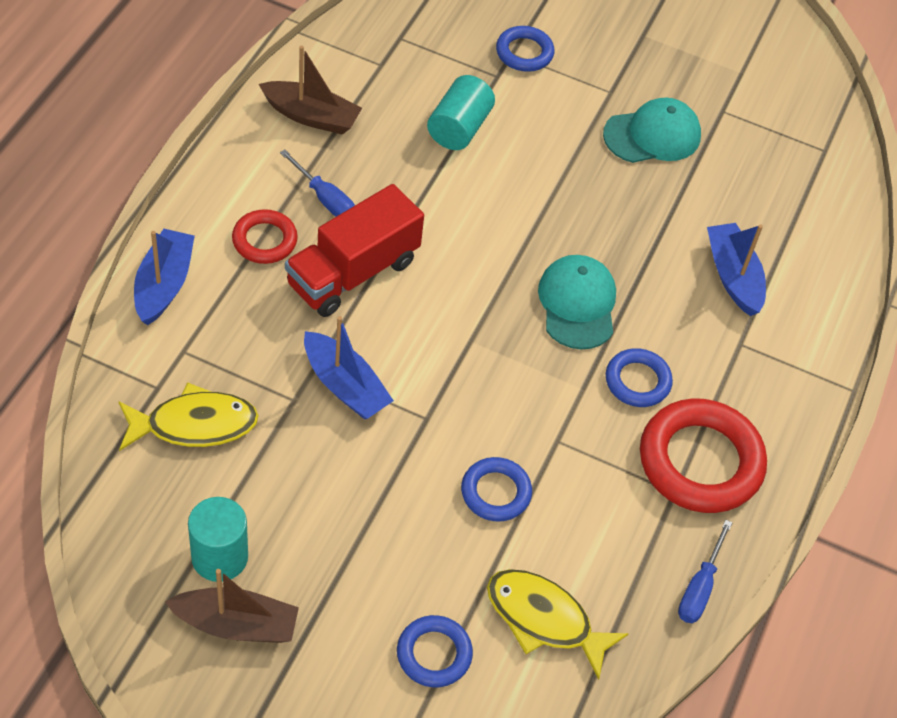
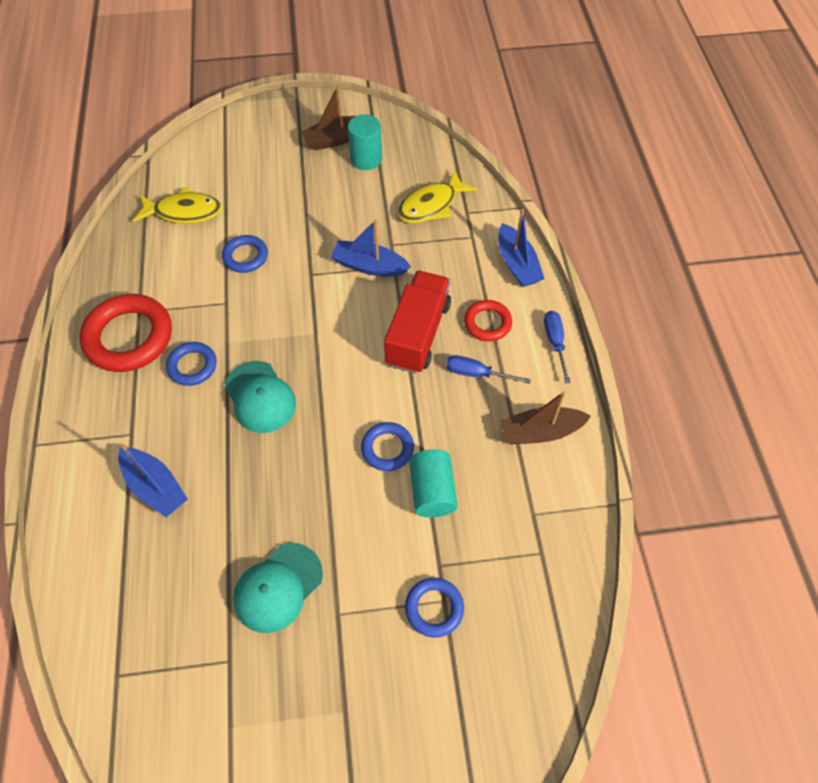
camera: 155 degrees right, 5 degrees up
blue ring [397,615,473,687] -> blue ring moved to [361,422,414,471]
blue screwdriver [678,520,732,623] -> blue screwdriver moved to [544,311,571,384]

